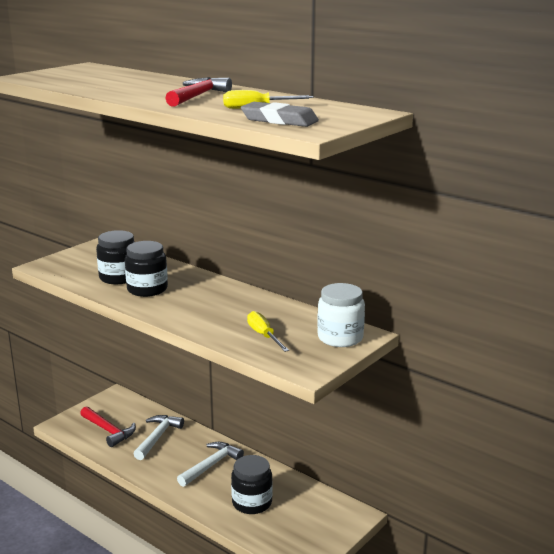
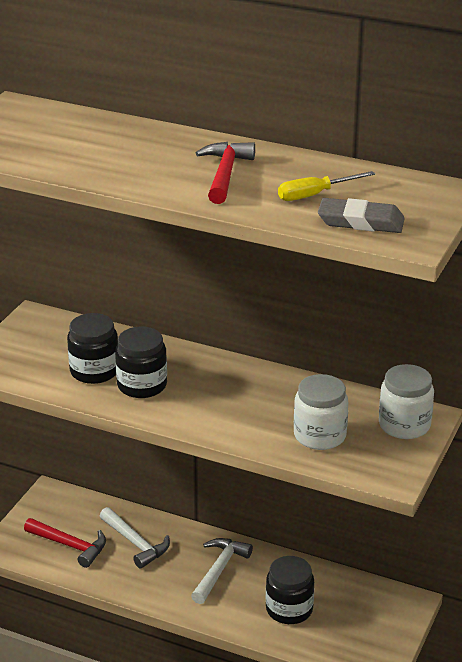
camera: 15 degrees left, 10 degrees up
white hammer [134,415,184,460] -> white hammer turned 135 degrees clockwise [100,507,170,569]
yellow screwdriver [247,311,289,352] -> white jar [294,374,348,450]

